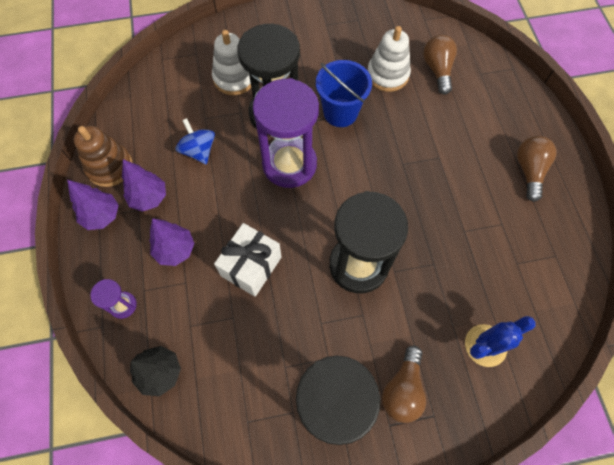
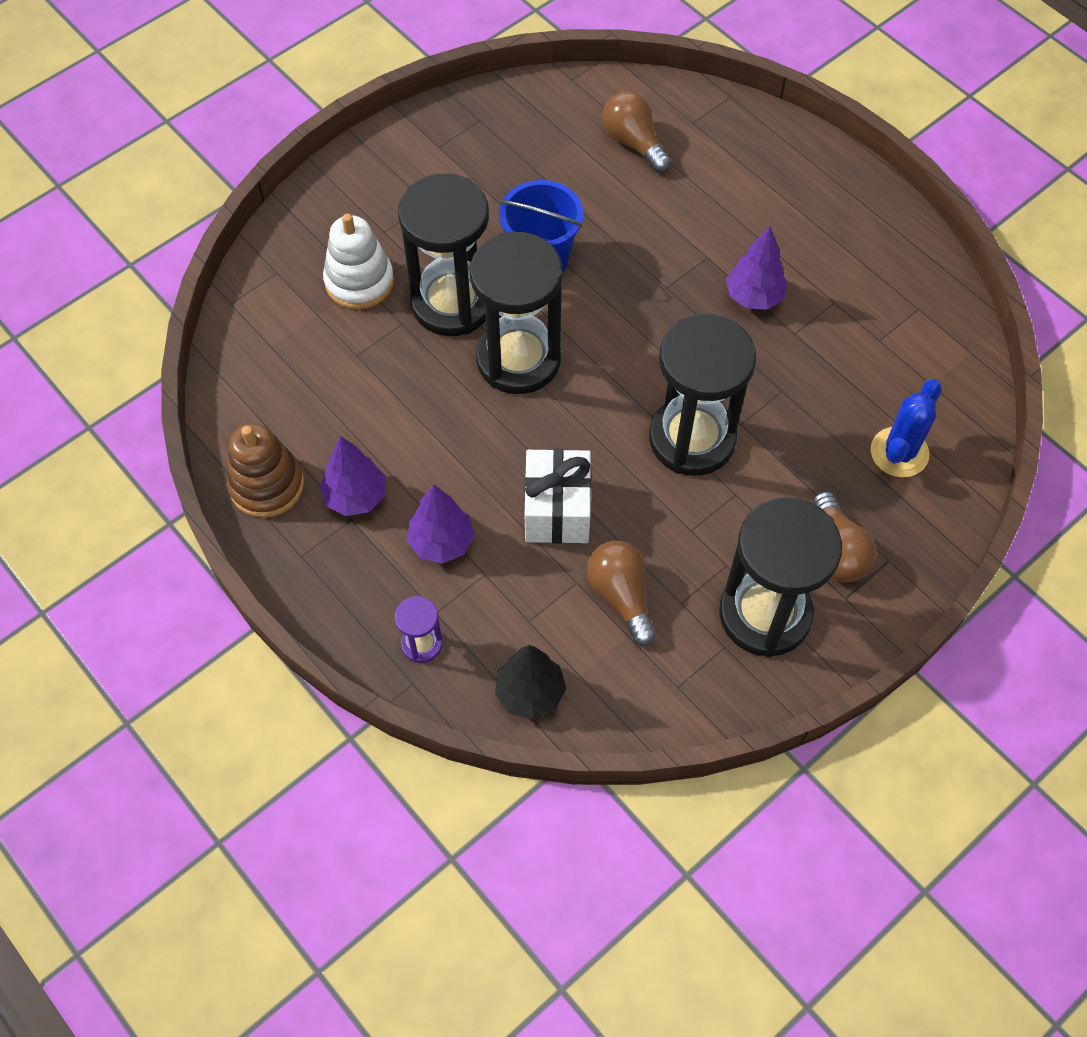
camera: 30 degrees left, 5 degrees down
purple tree [67,180,119,230] -> purple tree moved to [726,226,788,310]
blue spinning top [175,118,215,165] -> none
purple hourglass [253,78,319,188] -> black hourglass [470,232,563,394]
white stacking toy [367,26,411,92] -> none
brown light bulb [517,136,556,202] -> brown light bulb moved to [587,541,656,646]

